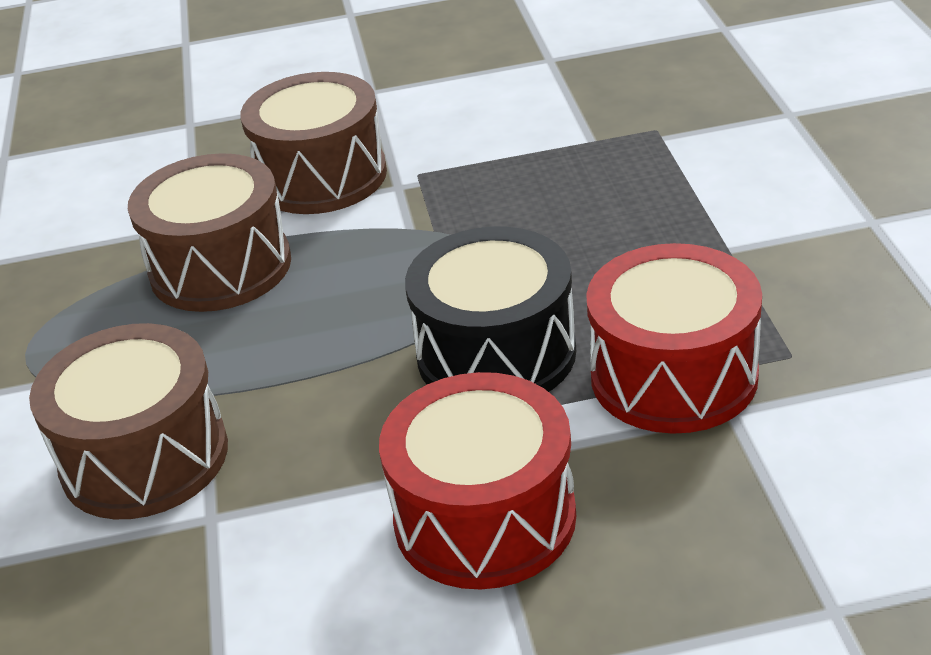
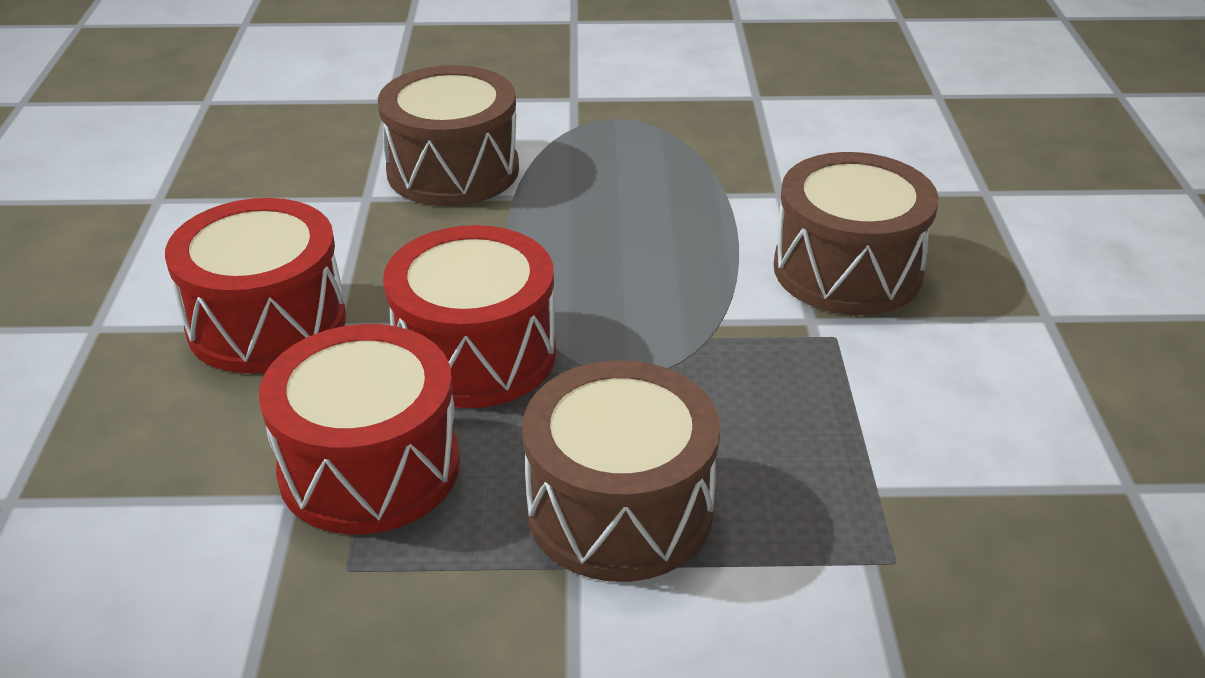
camera: 95 degrees right, 0 degrees up
brown drum [128,153,291,312] -> brown drum moved to [522,361,720,582]
black drum [405,226,576,392] -> red drum [383,225,556,408]

